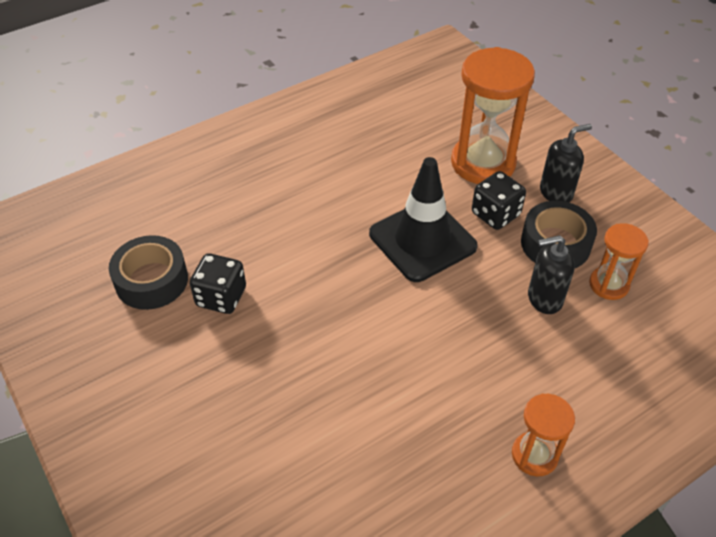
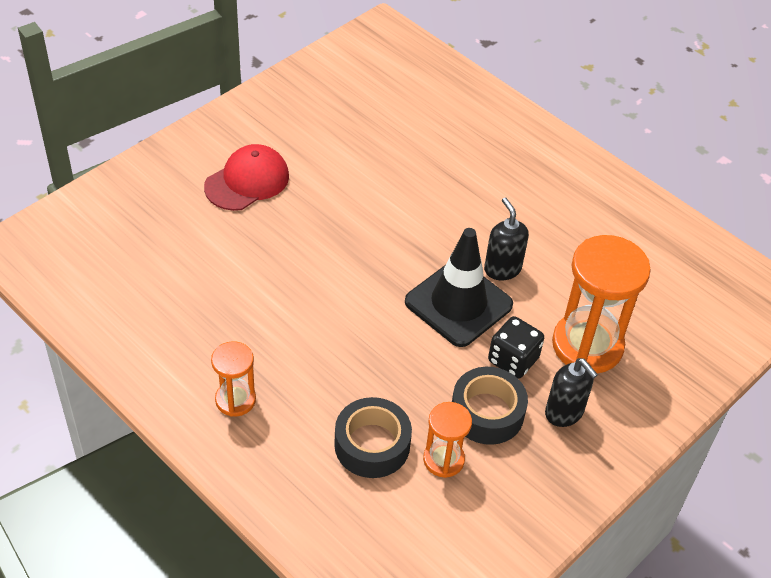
camera: 75 degrees right, 0 degrees up
black tape [109,235,188,310] -> black tape moved to [334,397,412,478]
black dice [190,253,246,314] -> none
black soap dispenser [528,235,575,314] -> black soap dispenser moved to [484,198,529,280]
none -> red cap [204,144,289,211]

